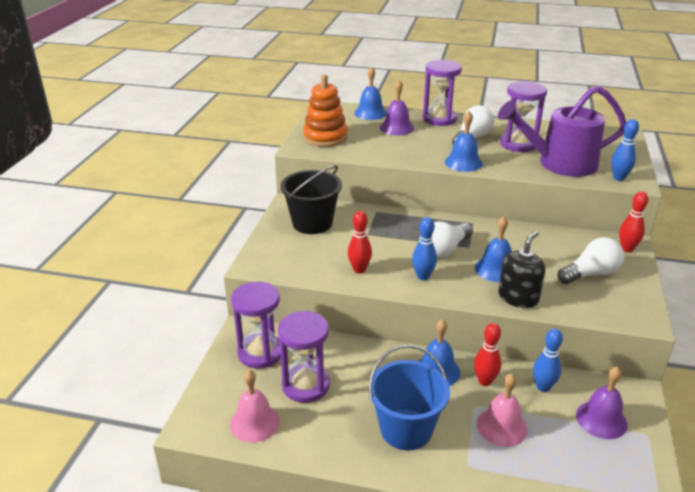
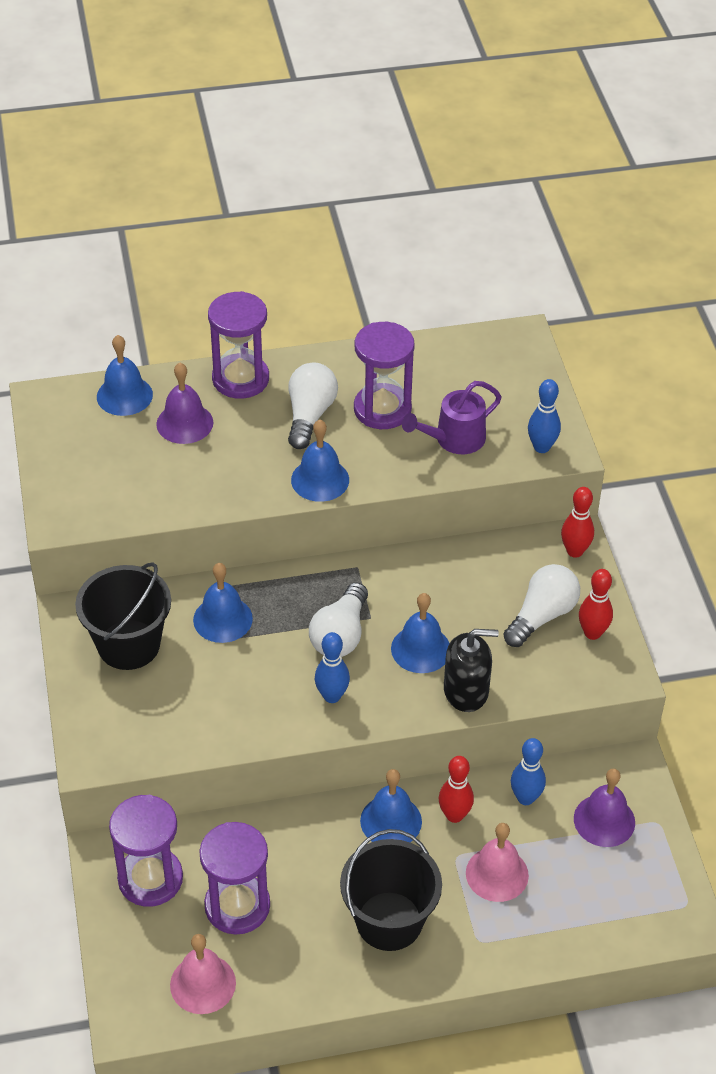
camera: 25 degrees left, 15 degrees up
orange stacking toy [303,75,348,147] -> none
red bowling pin [348,211,372,273] -> red bowling pin moved to [579,569,613,640]
blue bucket [368,345,450,450] -> black bucket [340,829,442,951]
purple watering can [498,86,626,177] -> purple watering can [402,381,501,454], size x0.58
black soap dispenser [498,231,545,308] -> black soap dispenser turned 75 degrees clockwise [444,629,499,712]
none -> blue bell [193,563,253,643]

